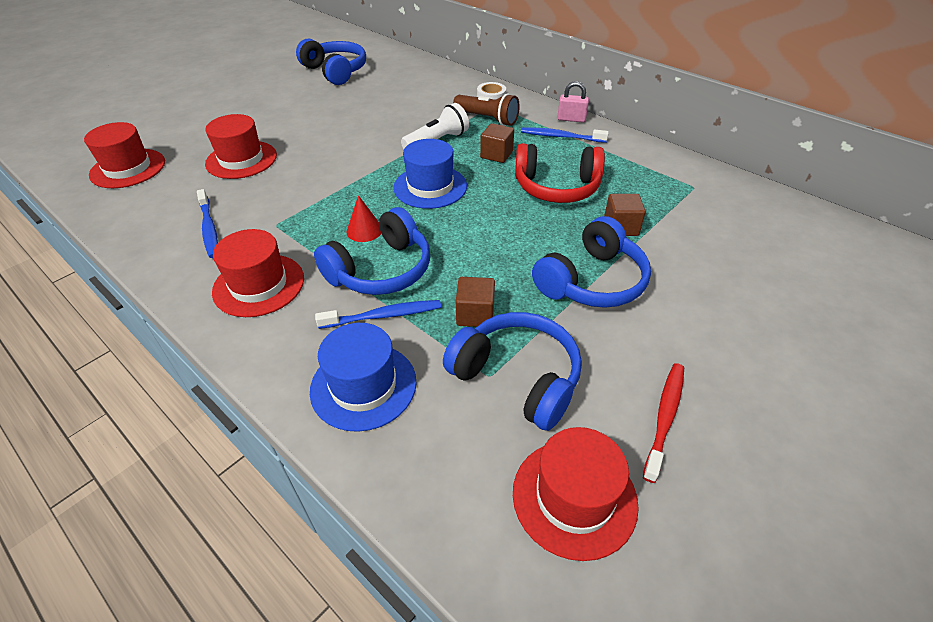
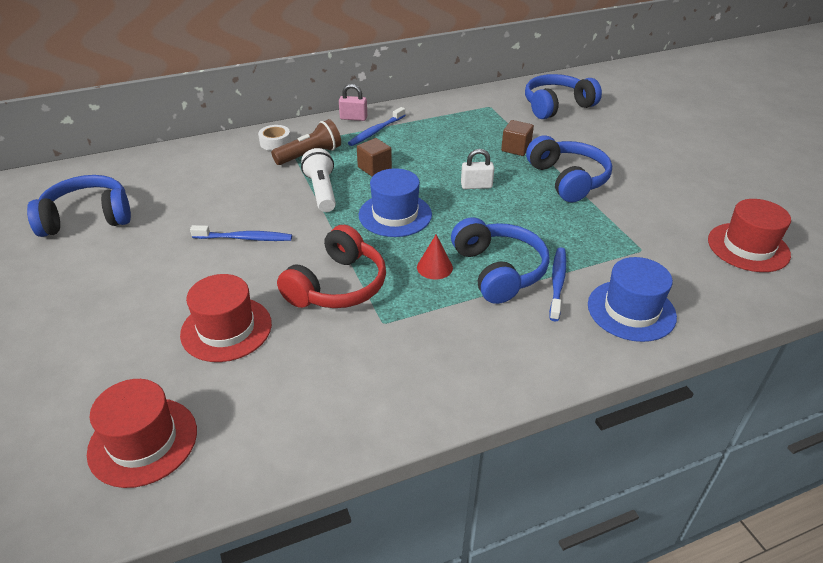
camera: 65 degrees left, 5 degrees down
blue toothbrush [197,189,218,258] -> blue toothbrush moved to [190,225,292,241]
red hat [212,229,304,317] -> none
blue headphones [443,312,582,431] -> blue headphones moved to [525,74,602,119]
brown cube [456,277,495,327] -> none
red headphones [515,143,605,203] -> red headphones moved to [277,225,386,308]
pink padlock [557,81,589,122] -> pink padlock turned 60 degrees clockwise [339,84,367,121]
red toothbrush [643,363,684,483] -> none
none -> white padlock [461,149,494,189]

